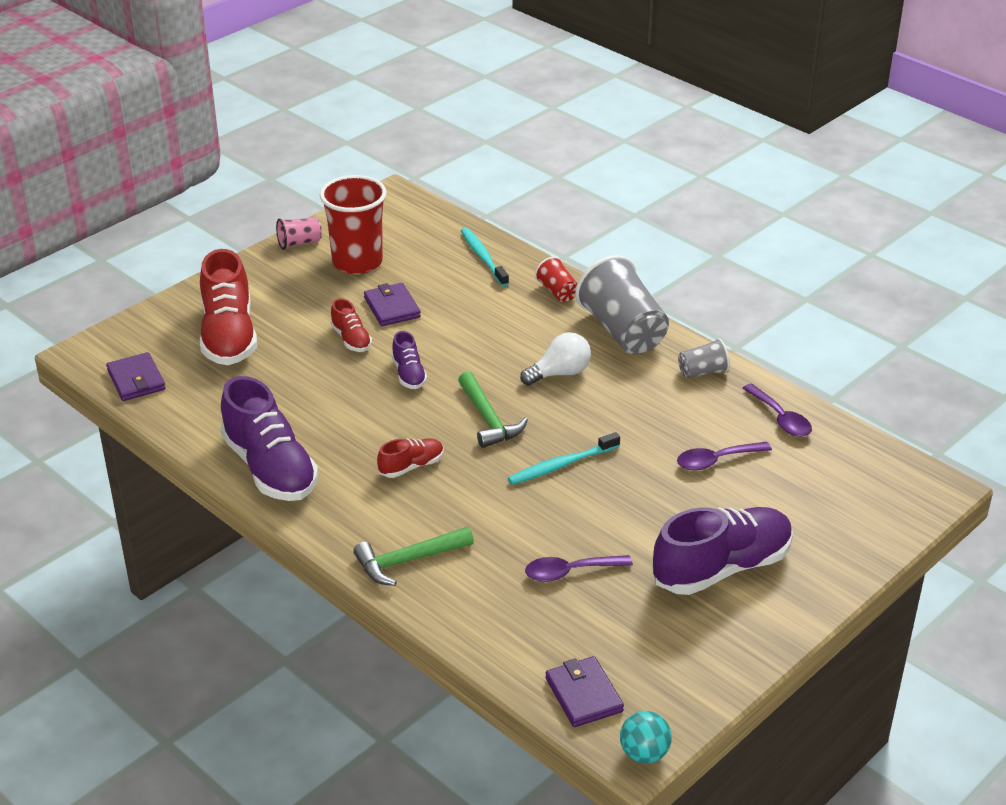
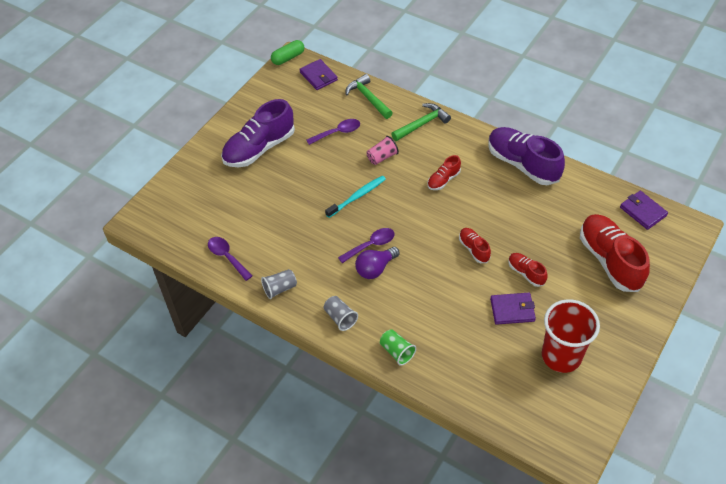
camera: 170 degrees right, 15 degrees up
pink cup [276,217,322,250] -> pink cup moved to [366,136,399,165]
purple wallet [364,283,421,326] -> purple wallet turned 60 degrees counterclockwise [490,293,536,325]
purple shoe [392,331,427,389] -> red shoe [459,228,491,263]
green hammer [458,371,528,448] -> green hammer moved to [346,74,393,119]
turquoise toothbrush [461,228,509,287] -> none
white light bulb [520,332,591,386] -> purple light bulb [355,247,400,279]
red cup [535,257,577,302] -> green cup [380,329,416,365]
grey cup [575,255,669,354] -> grey cup [324,296,358,331], size x0.49
turquoise ball [620,711,672,764] -> green capsule [271,40,304,65]
purple spoon [677,441,772,470] -> purple spoon moved to [338,228,395,263]

